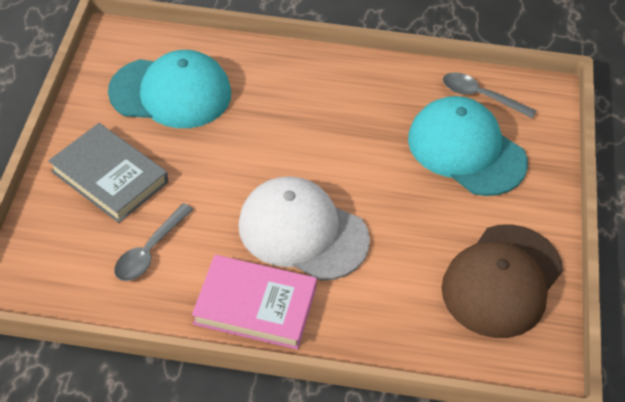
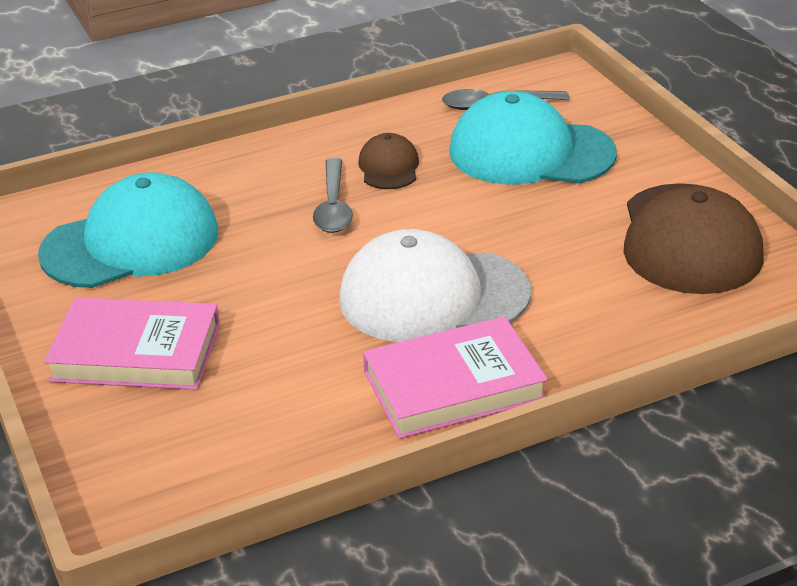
camera: 30 degrees left, 15 degrees down
grey book [48,123,168,223] -> pink book [44,297,220,390]
grey spoon [114,203,194,281] -> grey spoon moved to [313,158,353,233]
none -> brown cap [358,133,419,189]

